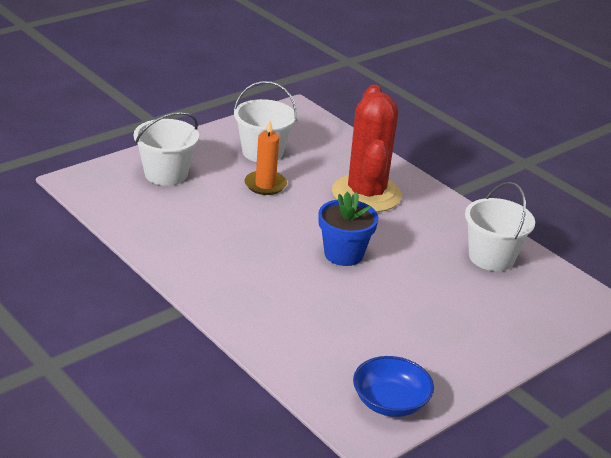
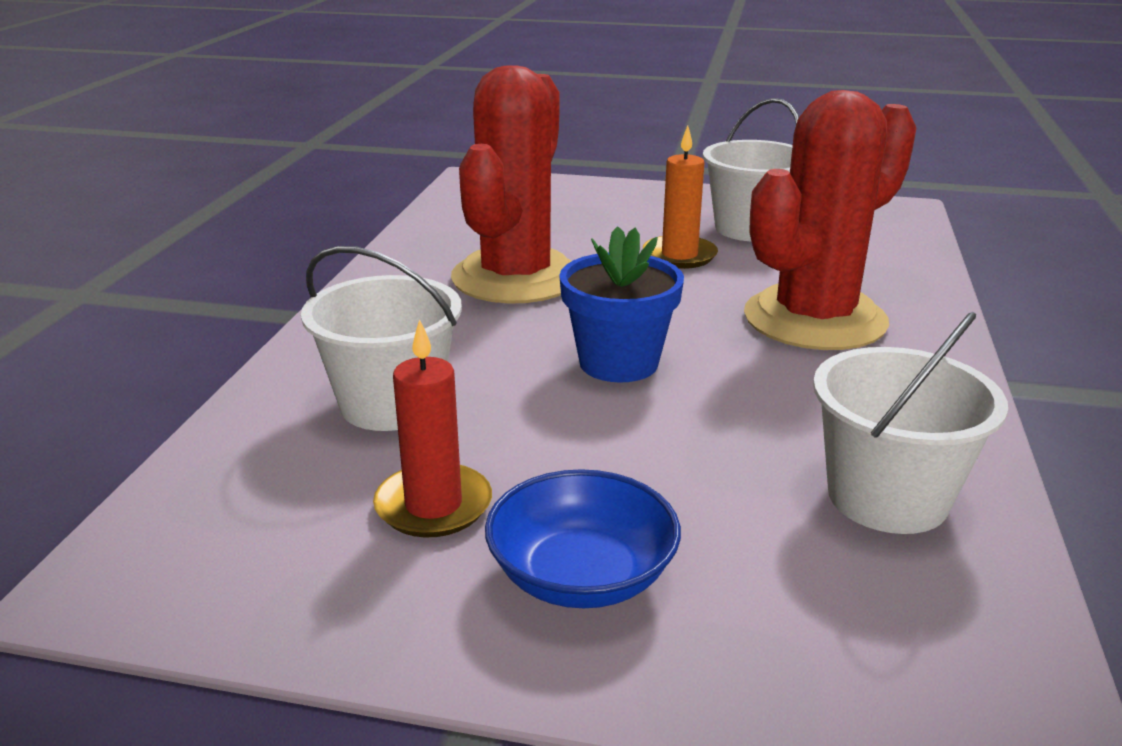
camera: 55 degrees right, 5 degrees down
white bucket [134,112,199,186] -> white bucket moved to [301,246,462,431]
blue bowl [353,356,434,417] -> blue bowl moved to [485,469,681,608]
none -> red candle [373,319,492,538]
none -> red cactus [451,65,571,304]

